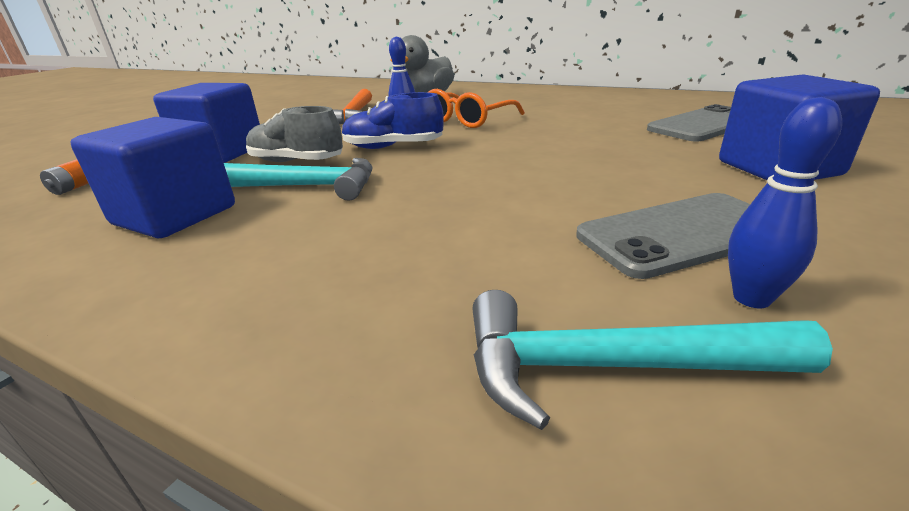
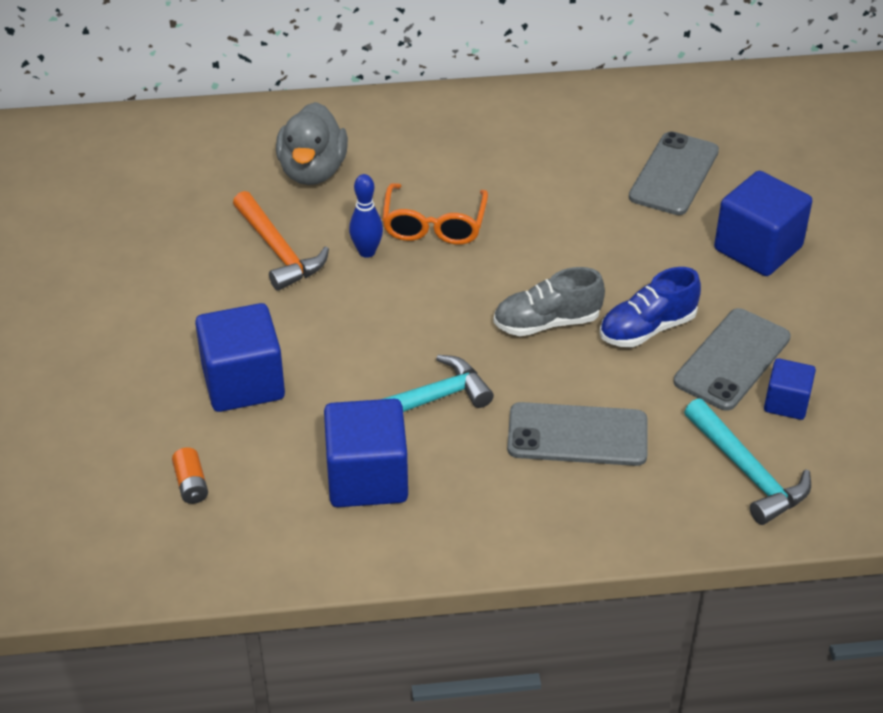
camera: 35 degrees left, 15 degrees up
grey shoe [246,106,343,162] -> grey shoe moved to [494,267,605,336]
blue shoe [342,92,444,149] -> blue shoe moved to [600,267,701,347]
turquoise hammer [472,290,833,430] -> turquoise hammer turned 90 degrees counterclockwise [684,398,811,525]
blue bowling pin [728,97,842,308] -> blue cube [764,358,816,420]
none -> grey phone [507,402,648,466]

